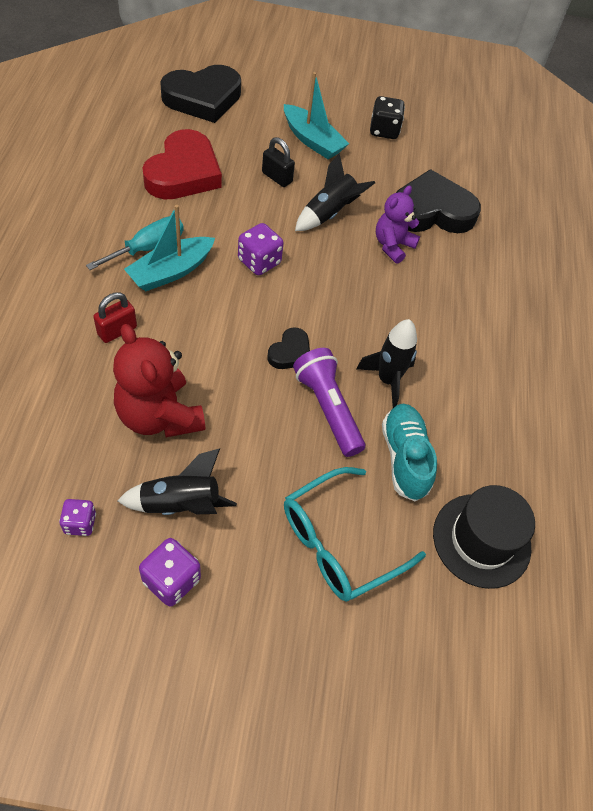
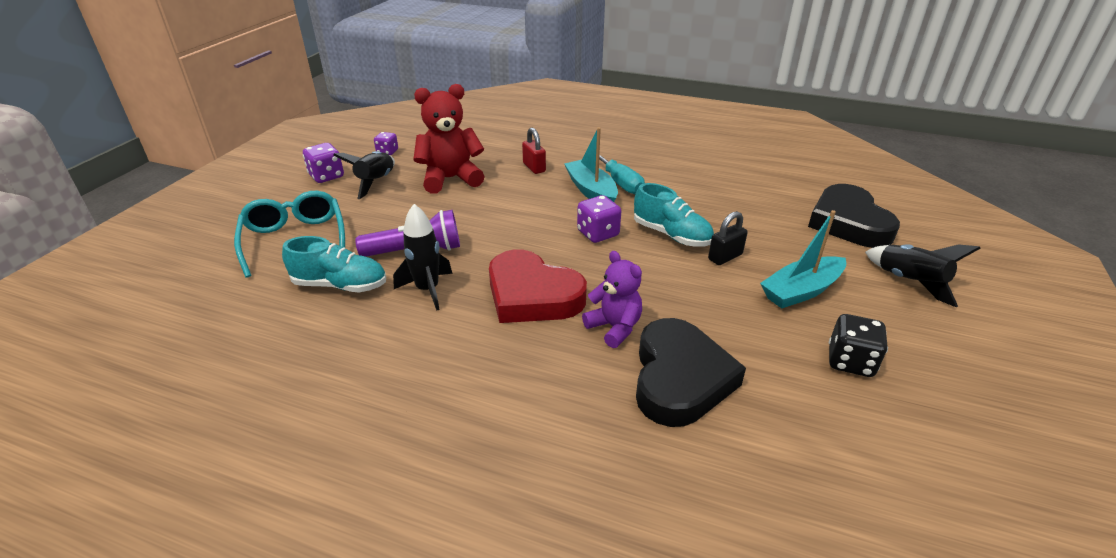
camera: 110 degrees right, 20 degrees down
red heart [142,129,222,199] -> red heart moved to [489,250,587,323]
black heart [267,327,310,369] -> none
black rocket [295,153,375,231] -> black rocket moved to [865,244,981,307]
black hat [433,485,535,589] -> none
none -> turquoise shoe [634,183,714,247]

